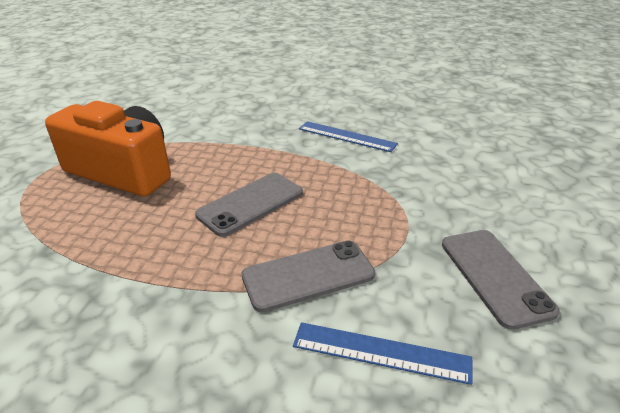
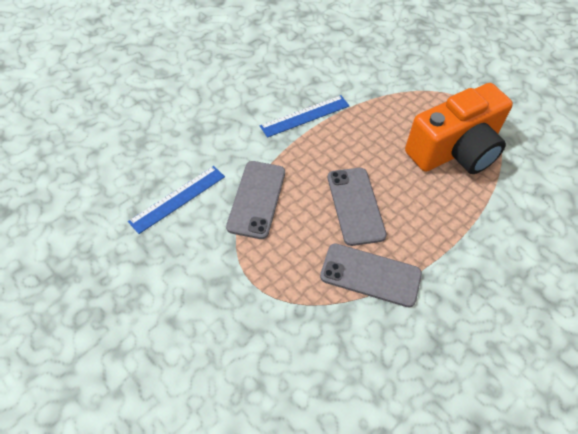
camera: 120 degrees right, 20 degrees up
blue ruler [299,121,398,152] -> blue ruler moved to [260,95,350,138]
grey phone [442,230,560,330] -> grey phone moved to [320,243,422,307]

